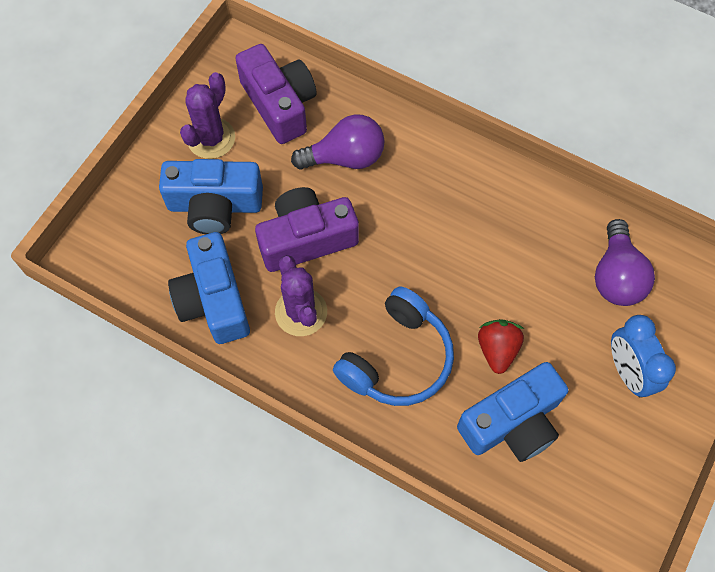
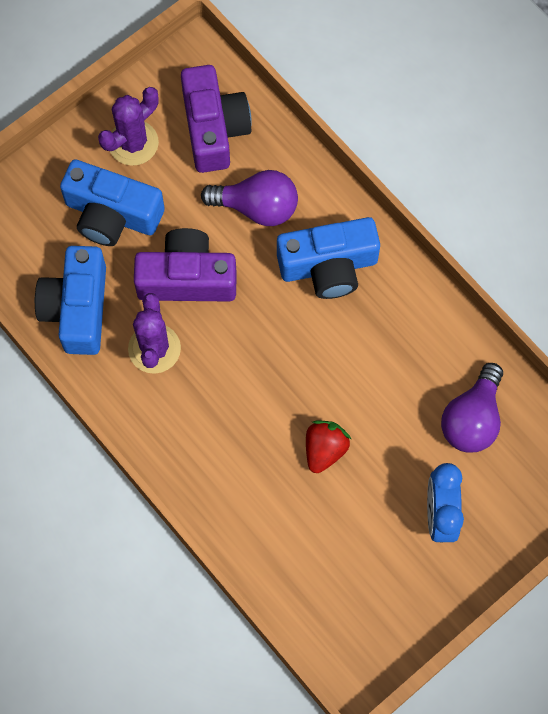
camera: 20 degrees right, 5 degrees up
blue headphones [333,287,454,406] -> none
blue camera [457,362,568,462] -> blue camera moved to [277,217,380,299]

